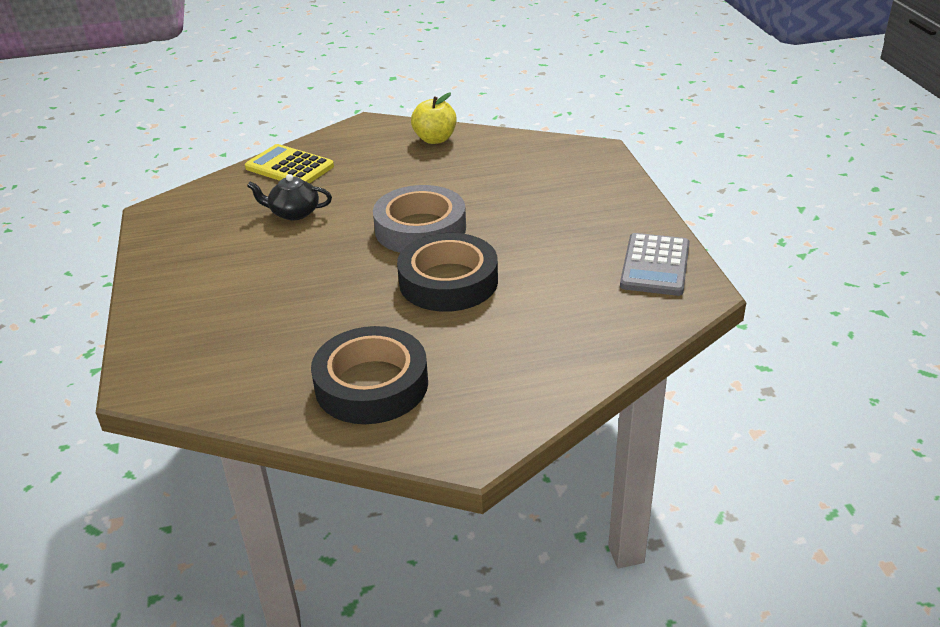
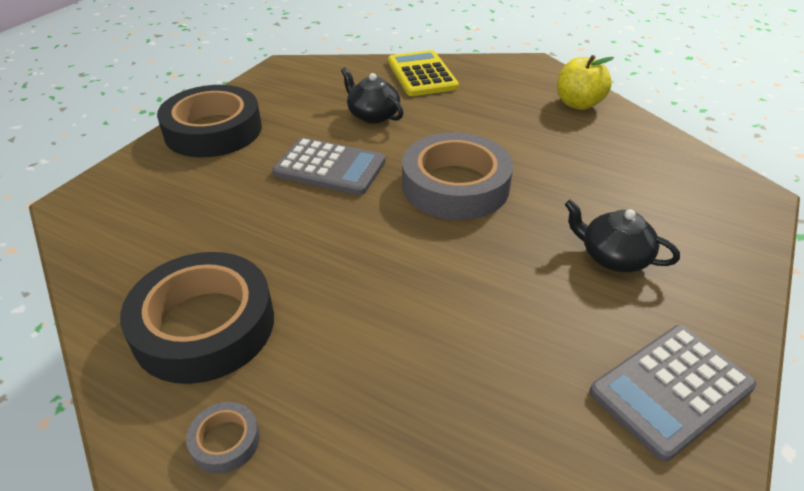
camera: 40 degrees right, 5 degrees up
black tape [397,233,498,312] -> black tape moved to [157,85,262,157]
none -> grey tape [186,402,260,474]
none -> grey calculator [273,137,385,195]
none -> black teapot [564,200,680,272]

